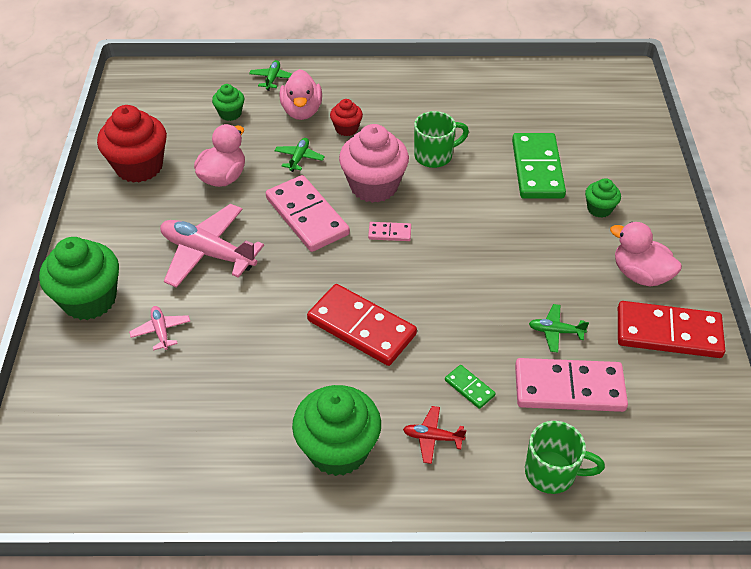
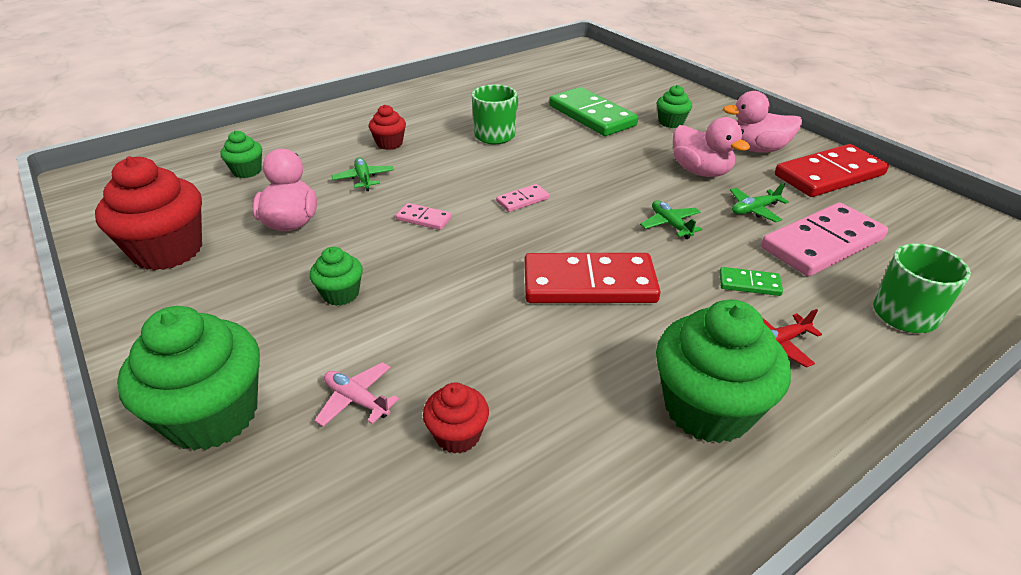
camera: 35 degrees left, 10 degrees down
pink plane [160,204,264,288] -> green cupcake [310,247,363,306]
green plane [249,60,292,91] -> green plane moved to [640,201,702,239]
pink domino [266,175,350,252] -> pink domino [396,203,452,230], size x0.45
pink duck [279,69,322,120] -> pink duck moved to [673,117,750,177]
pink cupcake [339,124,409,203] -> none
none -> red cupcake [423,383,489,454]

